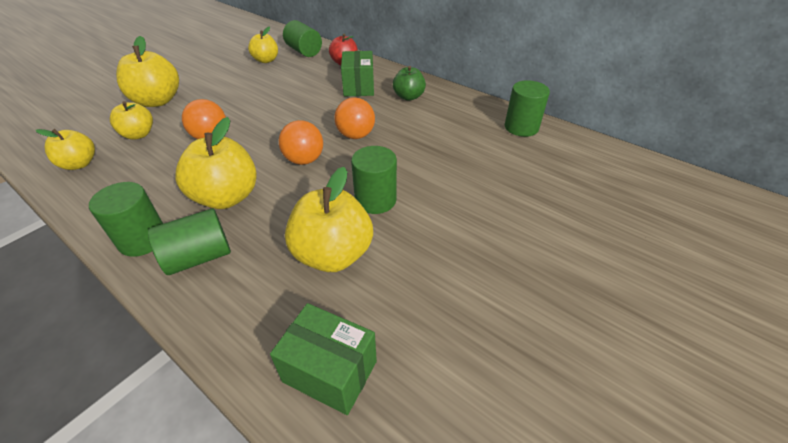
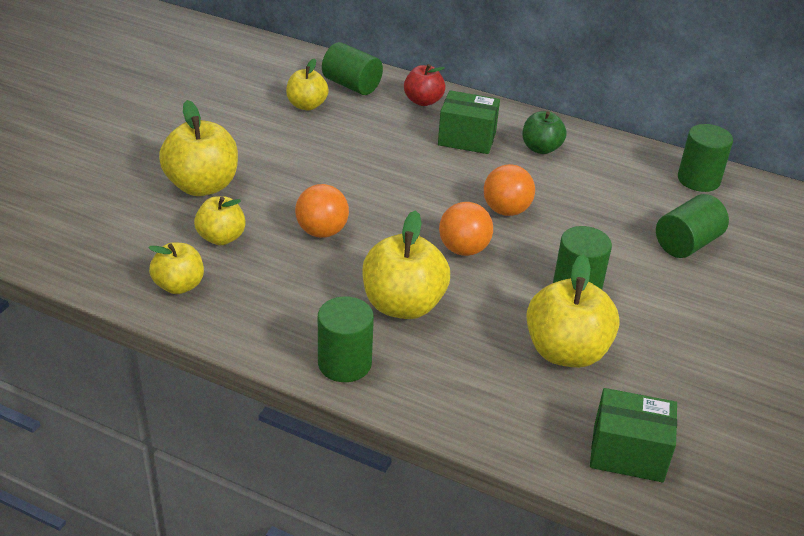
camera: 15 degrees left, 5 degrees down
green cylinder [148,208,231,275] -> green cylinder moved to [656,194,729,258]
green box [341,51,374,96] -> green box turned 60 degrees counterclockwise [438,90,500,154]

